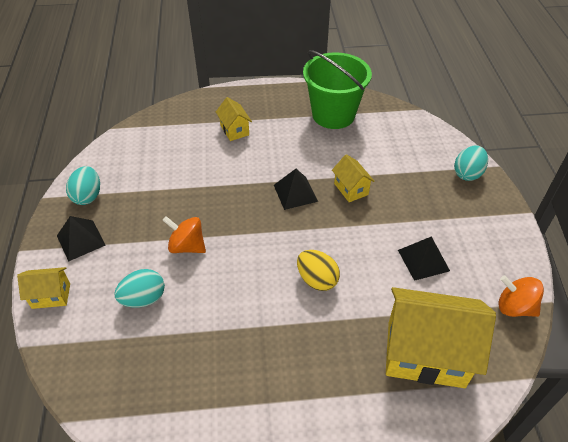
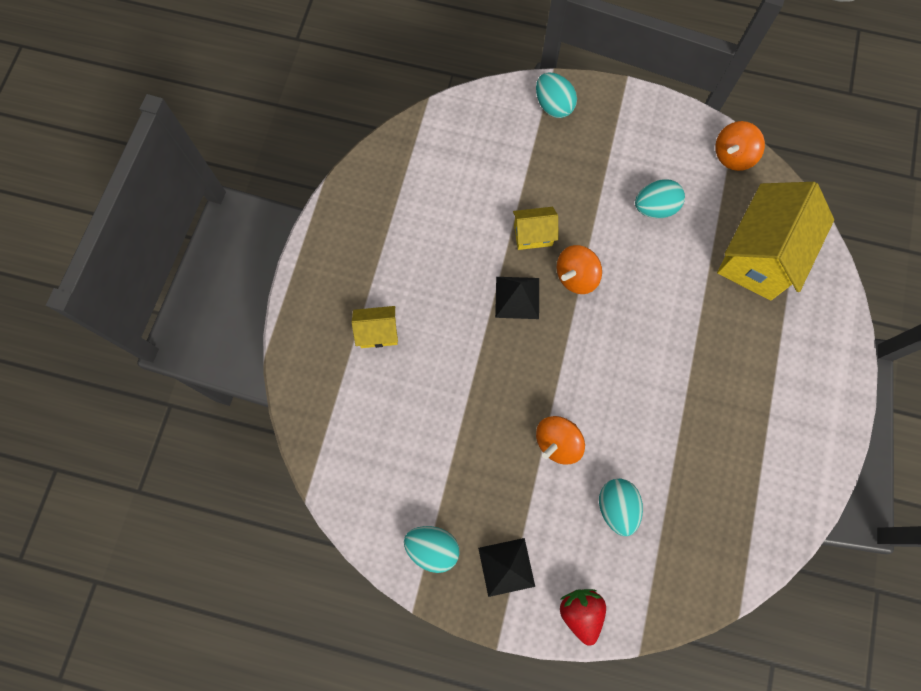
camera: 70 degrees left, 25 degrees up
yellow house [17,267,70,309] -> red strawberry [560,589,606,646]
yellow egg [297,250,340,291] -> none
green bucket [303,50,372,129] -> none
black pyramid [398,236,450,281] -> turquoise egg [635,179,685,218]
none -> orange spinning top [557,245,602,294]

